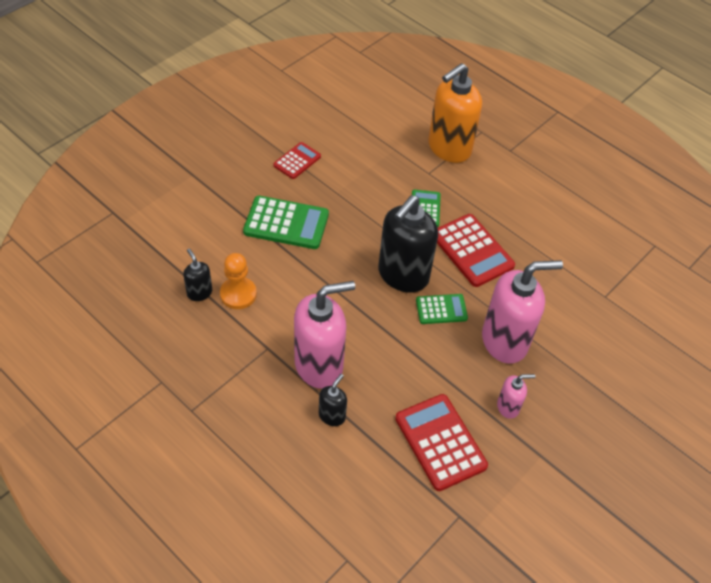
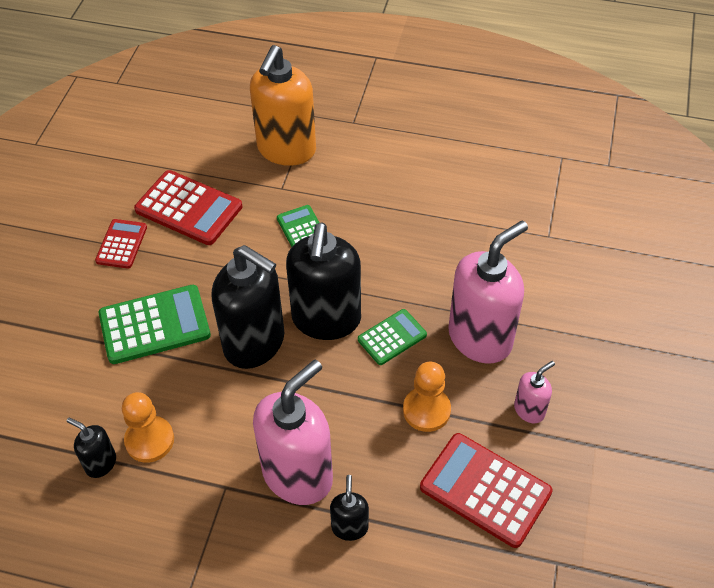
camera: 25 degrees left, 0 degrees up
red calculator [437,214,515,287] -> red calculator moved to [134,170,242,245]
none -> black soap dispenser [212,245,284,369]
none -> orange pawn [403,362,451,432]

